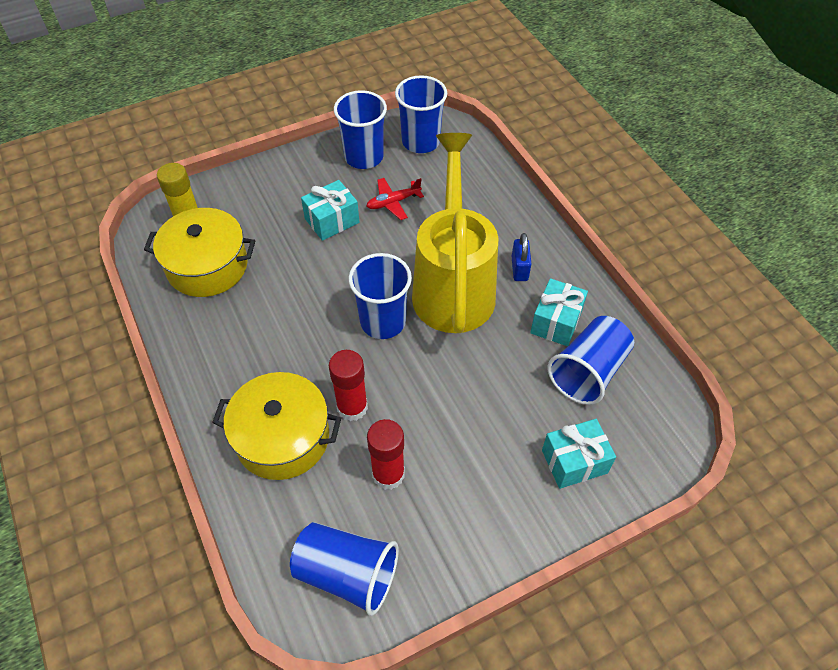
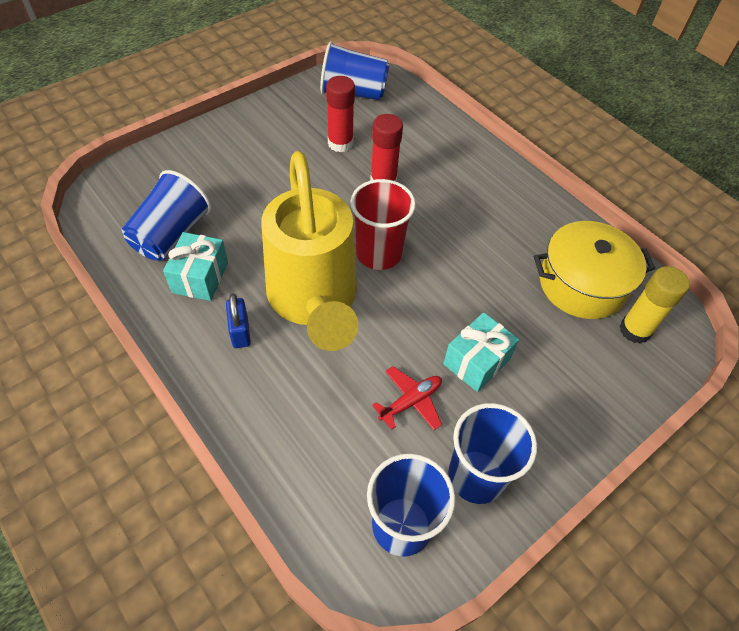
camera: 165 degrees right, 0 degrees up
yellow pot [212,372,341,480] -> none
blue cup [349,253,412,339] -> red cup [350,179,416,270]
turquoise gift [542,419,616,489] -> none

